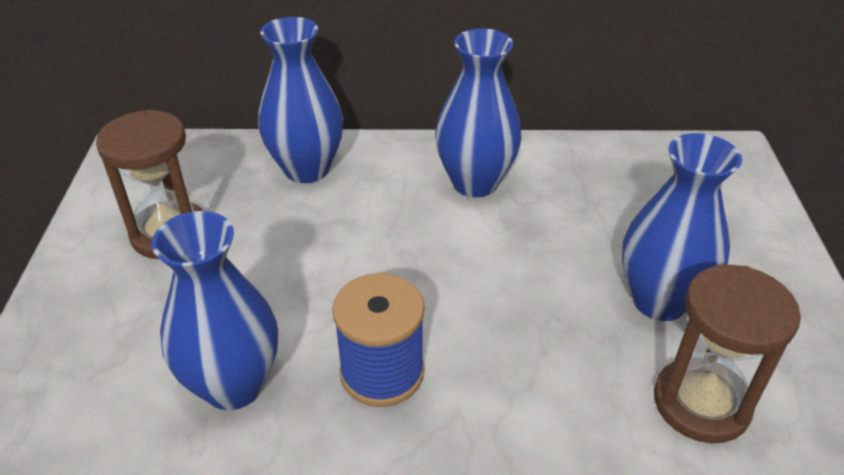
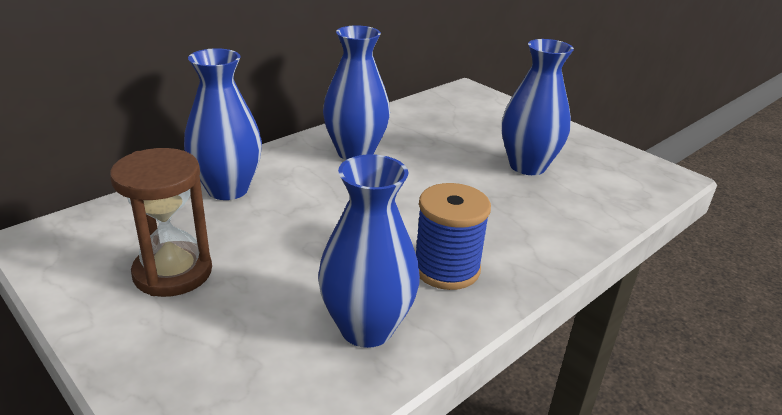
camera: 45 degrees left, 10 degrees down
brown hourglass [654,265,801,443] -> none

